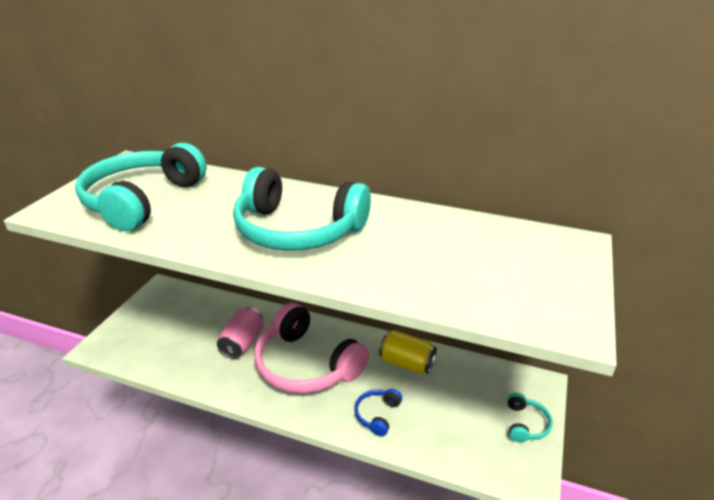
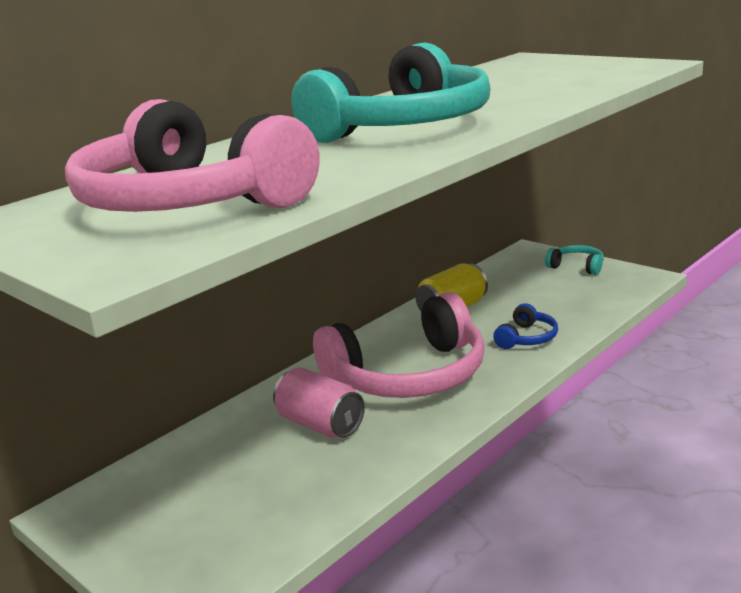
camera: 65 degrees left, 10 degrees down
turquoise headphones [75,143,207,231] -> pink headphones [65,99,320,212]
blue headphones [355,389,402,436] -> blue headphones turned 105 degrees counterclockwise [493,303,558,349]

